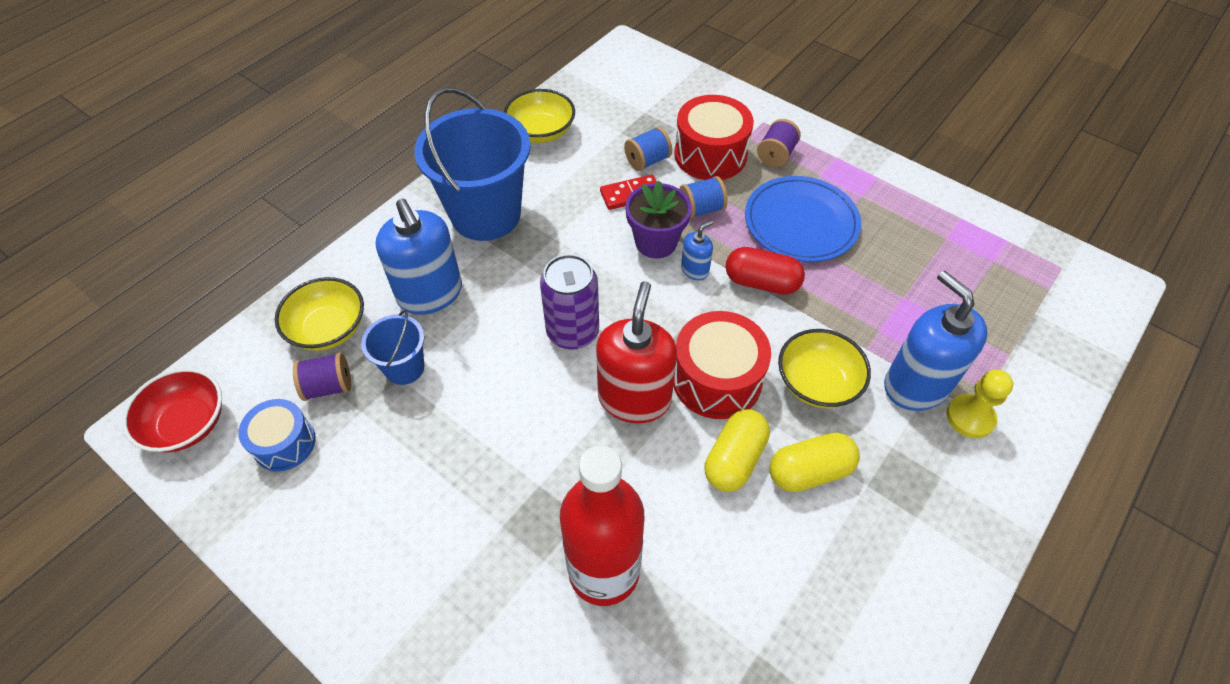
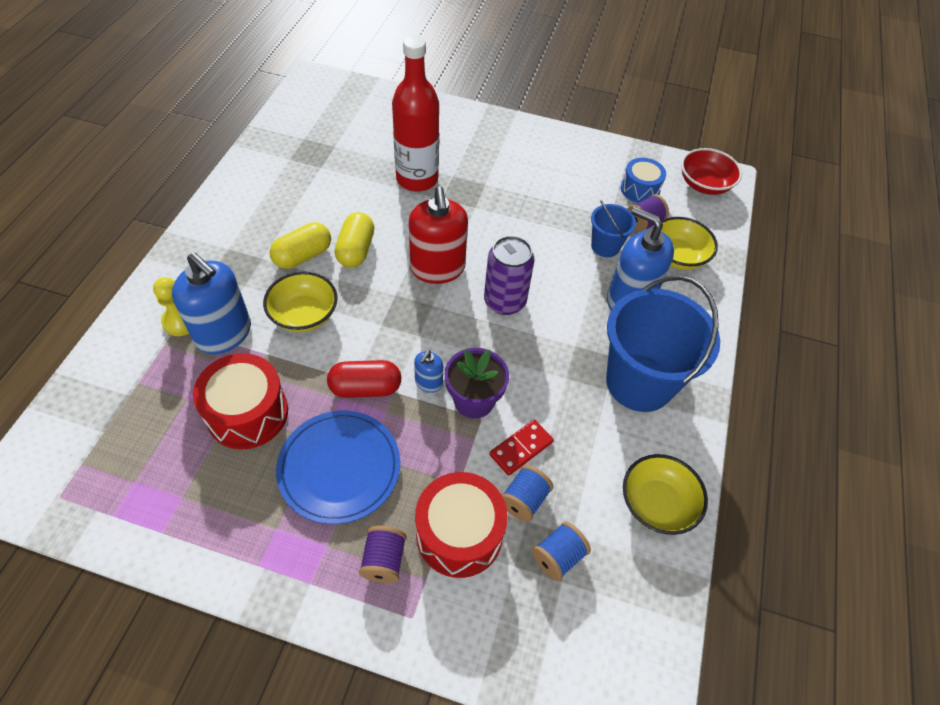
camera: 155 degrees right, 0 degrees up
red drum [673,311,771,419] -> red drum moved to [193,353,288,450]
blue spool [679,176,728,219] -> blue spool moved to [532,521,591,581]

